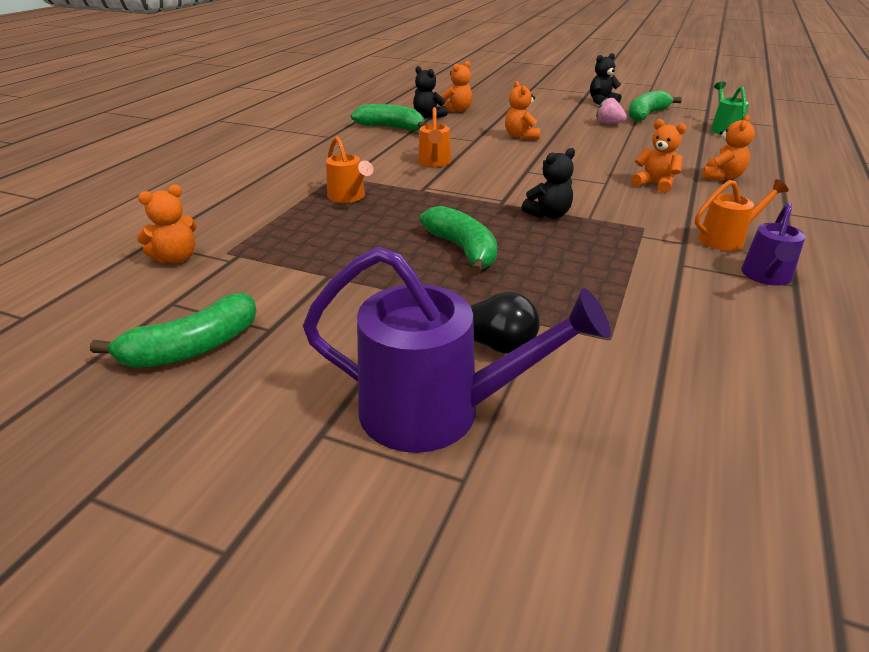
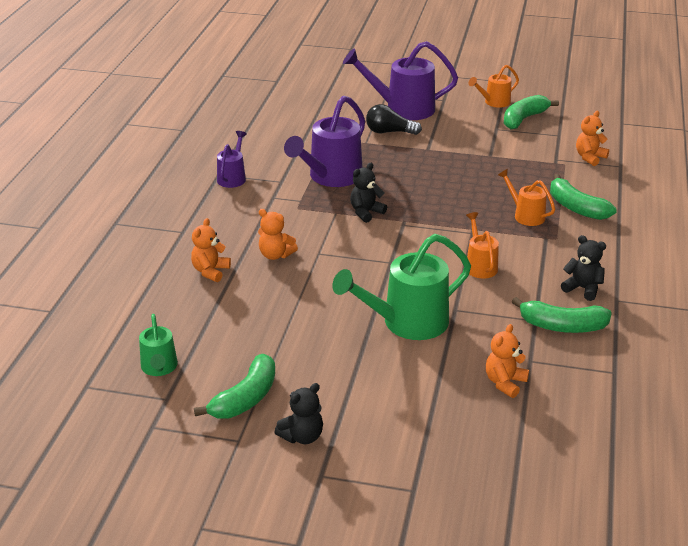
camera: 170 degrees right, 0 degrees up
black teddy bear [413,66,448,118] -> black teddy bear moved to [561,235,606,301]
green banana [420,206,497,275] -> green banana moved to [550,174,617,220]
orange teddy bear [505,81,540,139] -> green watering can [333,234,471,340]
pink strawberry [596,97,627,124] -> none
orange watering can [695,179,789,251] -> orange watering can moved to [468,65,519,108]
none -> purple watering can [284,95,365,187]

